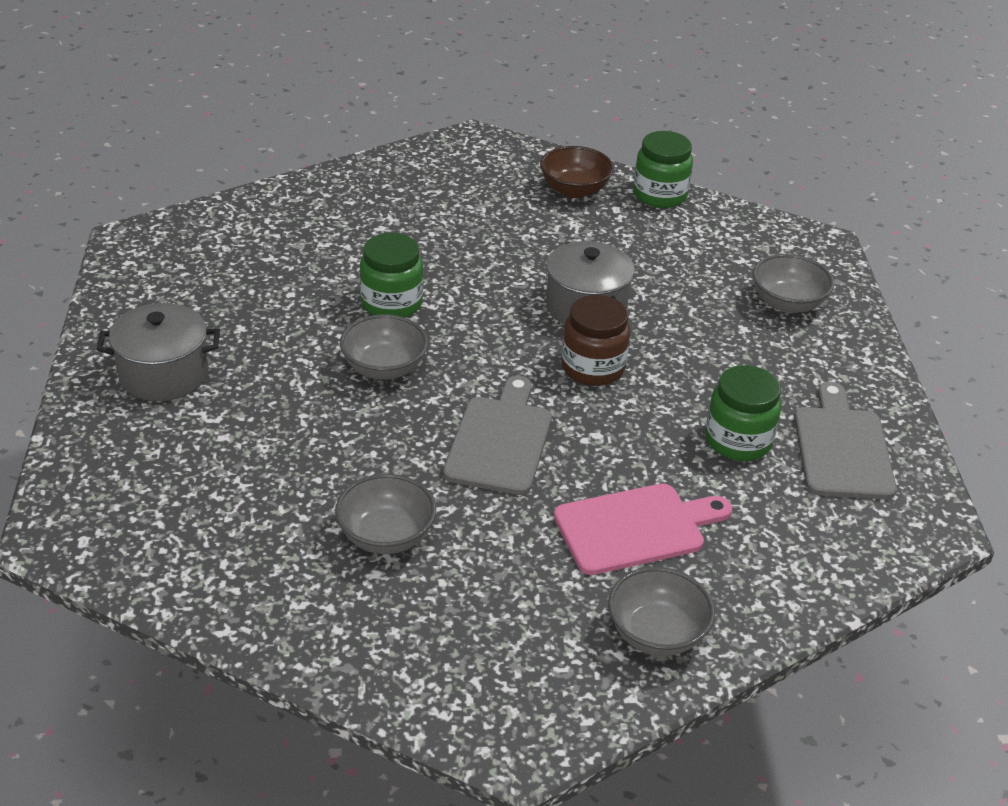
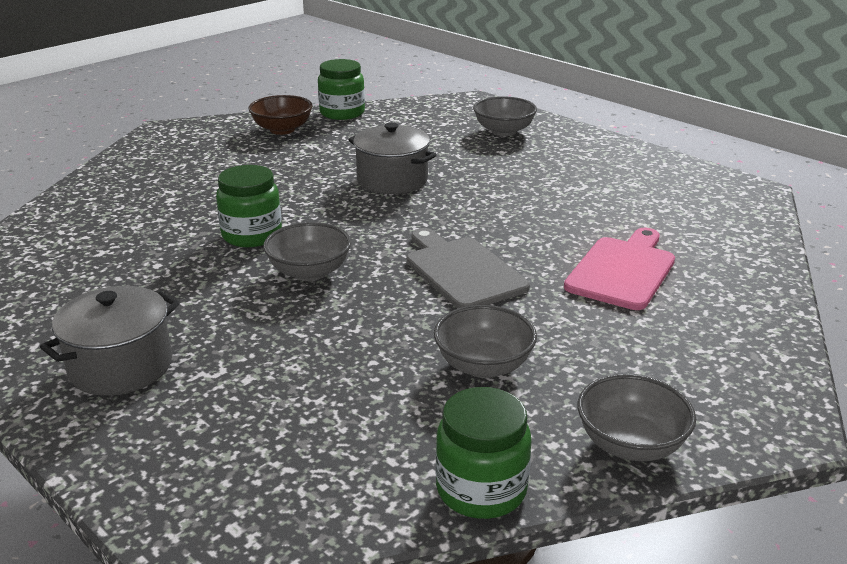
camera: 40 degrees left, 10 degrees down
brown jar [561,295,630,386] -> none
grey bowl [608,567,715,656] -> grey bowl moved to [577,374,696,461]
green jar [705,365,782,461] -> green jar moved to [436,387,532,519]
grey cutting board [794,382,897,499] -> none

